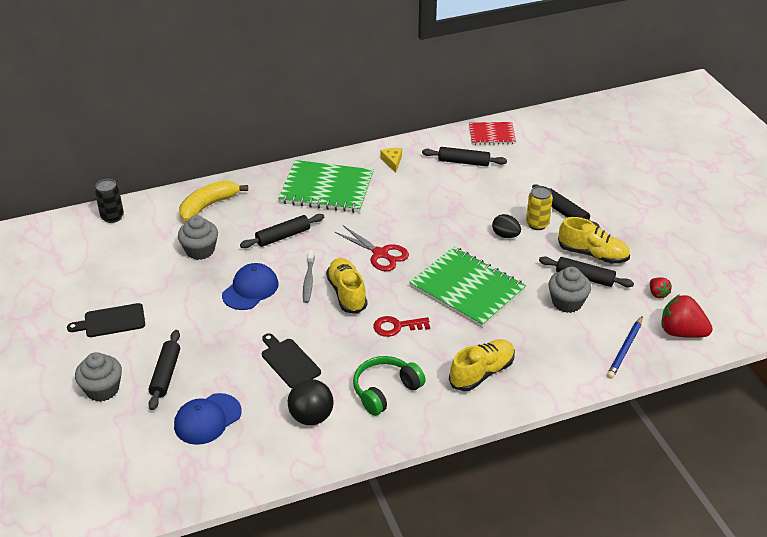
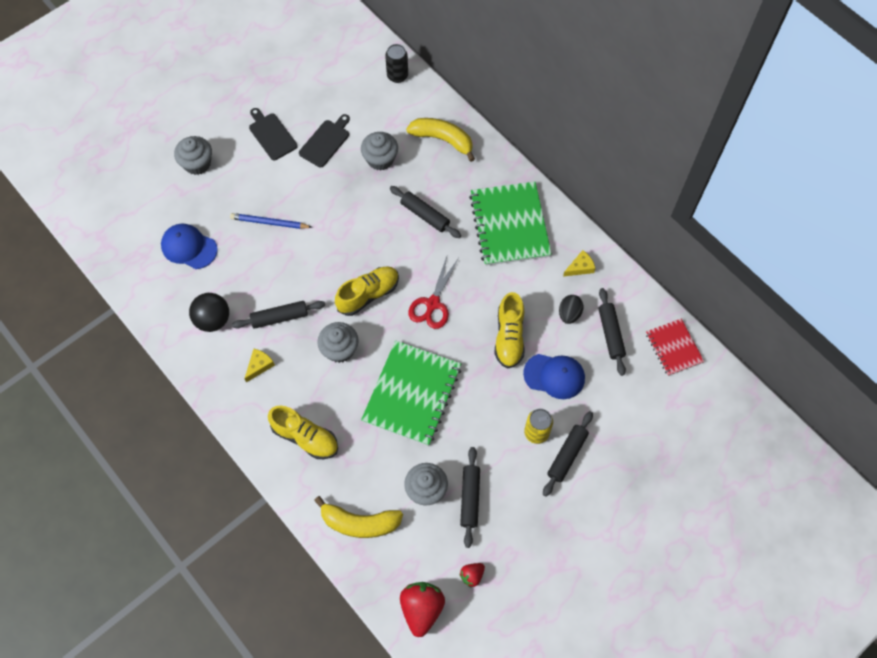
camera: 70 degrees right, 25 degrees up
black rolling pin [148,330,180,410] -> black rolling pin moved to [232,301,325,329]
blue cap [222,263,278,310] -> blue cap moved to [523,354,585,399]
black cutting board [262,333,321,388] -> black cutting board moved to [299,114,350,167]
grey toothbrush [303,250,315,303] -> none
green headphones [353,356,426,416] -> yellow cheese [244,349,275,382]
red key [373,316,430,337] -> grey cupcake [317,322,359,363]
black egg [492,214,521,238] -> black egg moved to [559,295,584,324]
yellow shoe [558,217,630,264] -> yellow shoe moved to [494,292,525,369]
blue pencil [607,316,643,379] -> blue pencil moved to [230,213,312,229]
none -> yellow banana [314,496,403,538]

